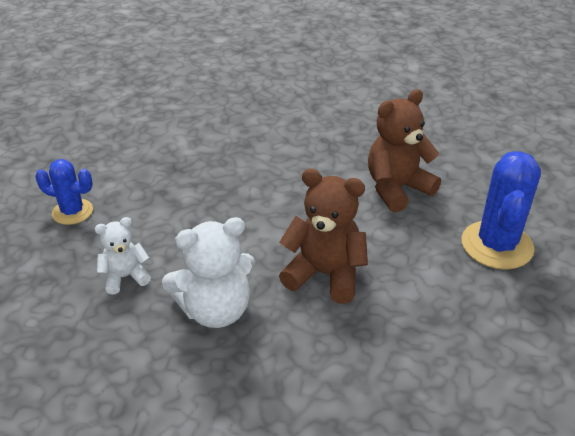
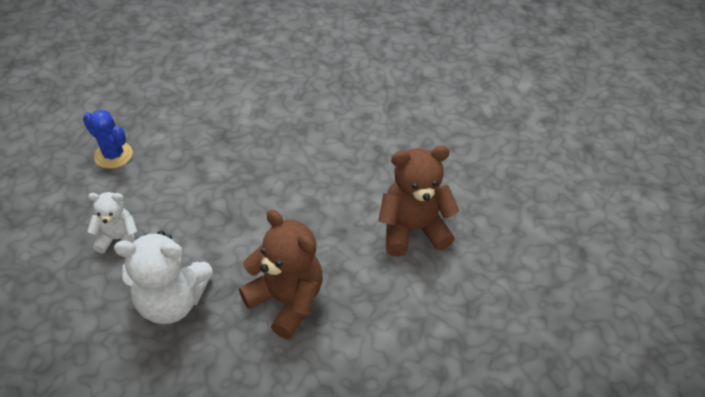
camera: 20 degrees right, 10 degrees up
blue cactus [461,151,541,270] -> none

